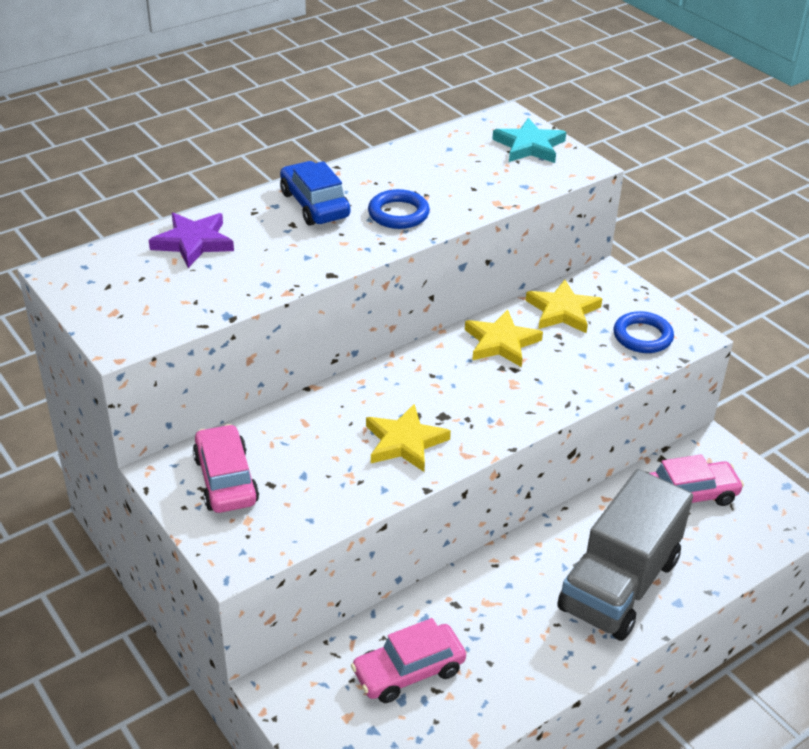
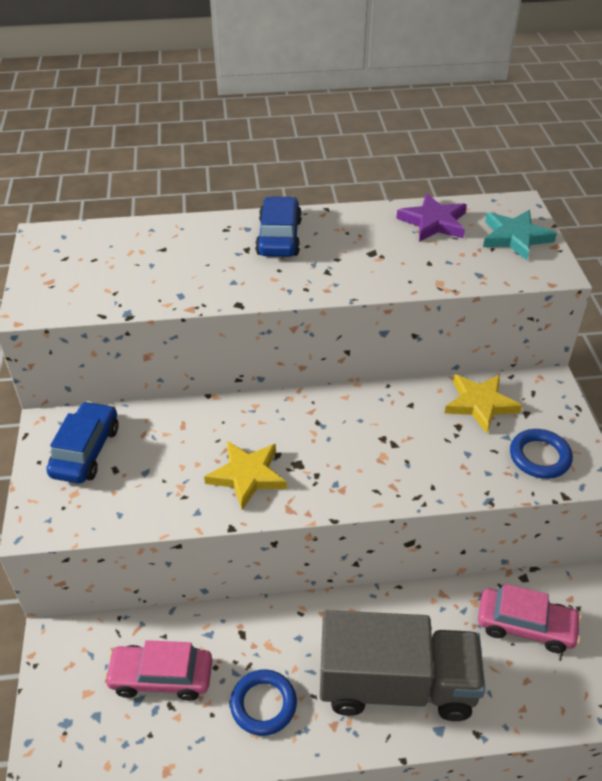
camera: 30 degrees right, 5 degrees up
purple star [149,213,234,268] -> purple star moved to [396,193,467,242]
pink car [193,424,259,513] -> blue car [47,401,119,483]
blue ring [368,189,430,229] -> blue ring moved to [230,669,297,736]
yellow star [465,310,543,367] -> none
grey truck [557,469,693,641] -> grey truck turned 150 degrees counterclockwise [320,610,486,721]

